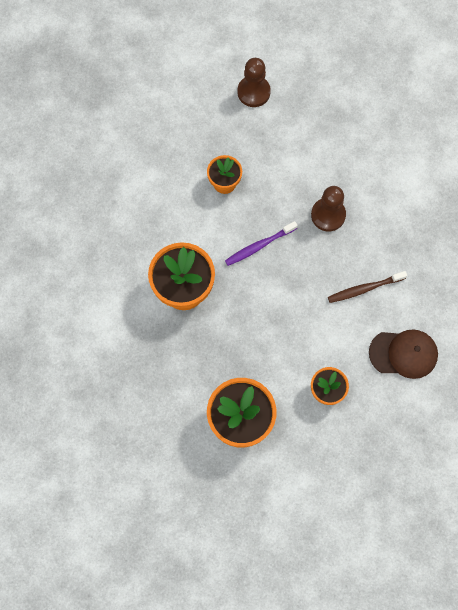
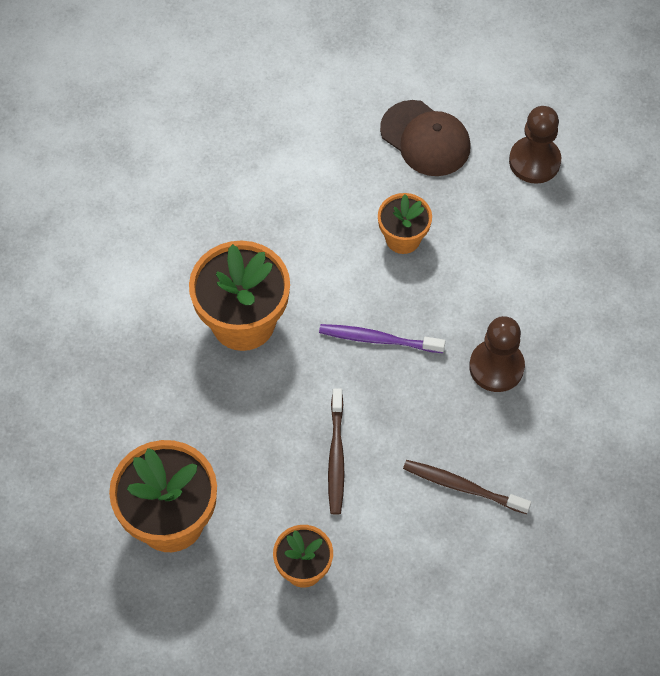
camera: 40 degrees right, 10 degrees down
brown cap [369,329,438,379] -> brown cap moved to [380,100,471,176]
none -> brown toothbrush [328,388,345,515]

